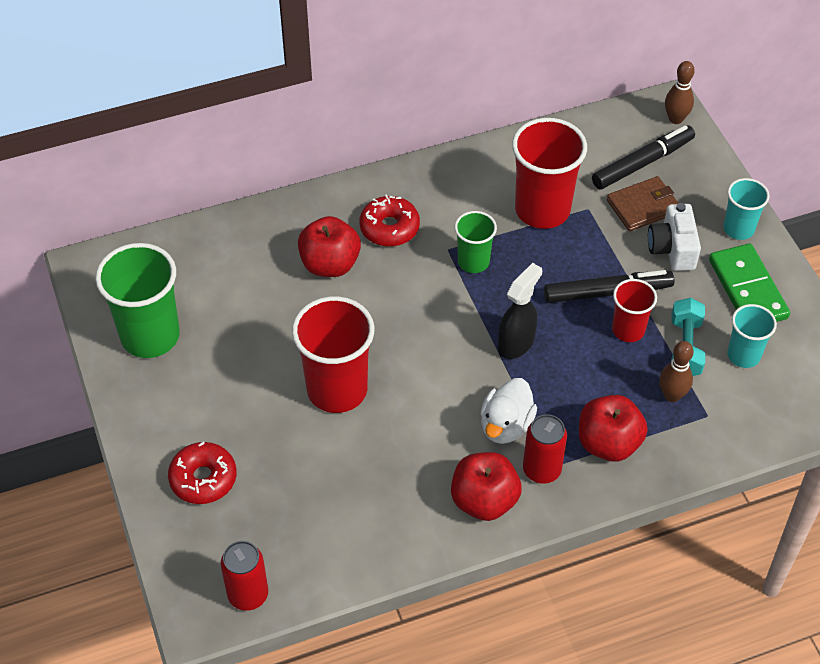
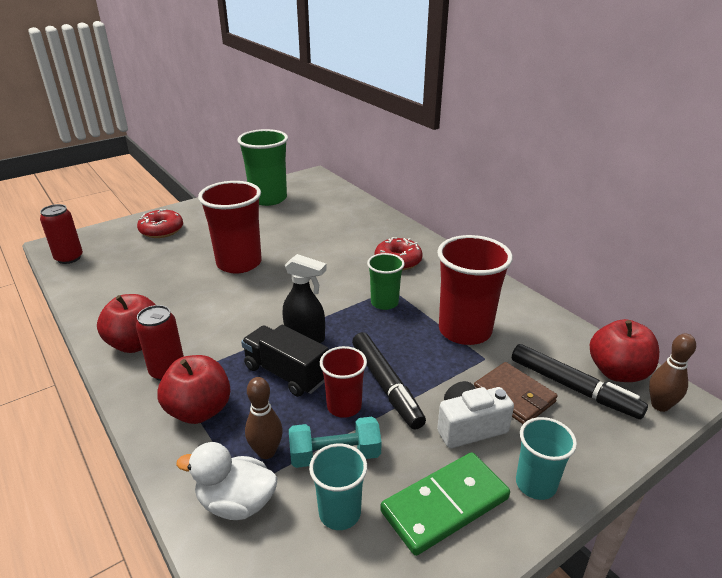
camera: 75 degrees right, 20 degrees down
red apple [298,216,361,277] -> red apple moved to [590,319,659,382]
white duck [481,378,537,444] -> white duck moved to [176,442,278,520]
none -> black truck [241,325,329,397]

